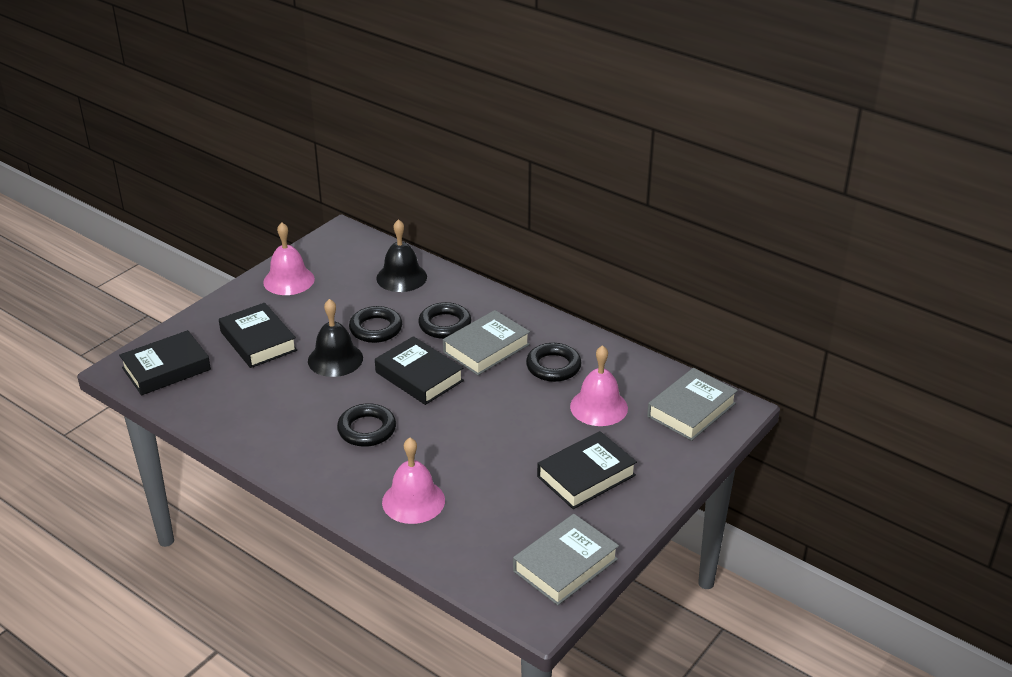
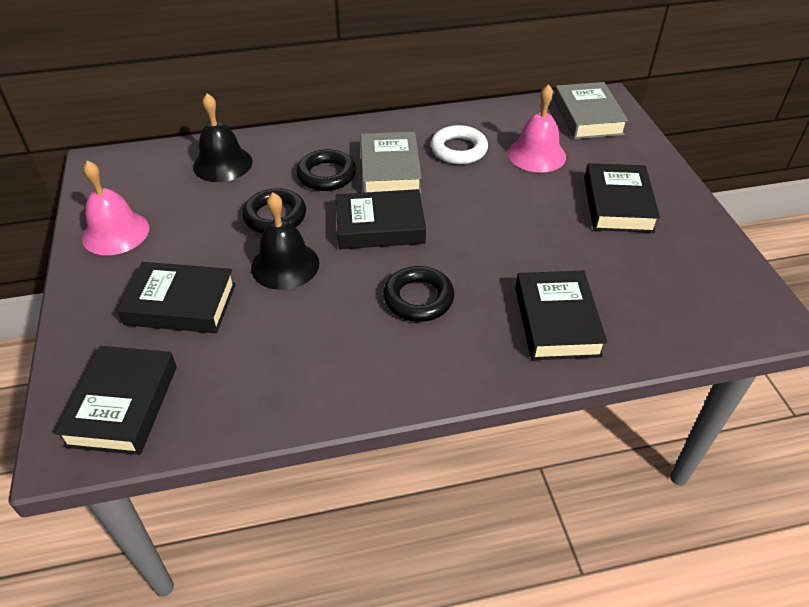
camera: 50 degrees left, 10 degrees up
pink bell [382,438,445,524] -> black book [515,271,607,360]
grey book [513,514,619,605] -> none
black ring [526,343,582,382] -> white ring [431,125,488,164]

